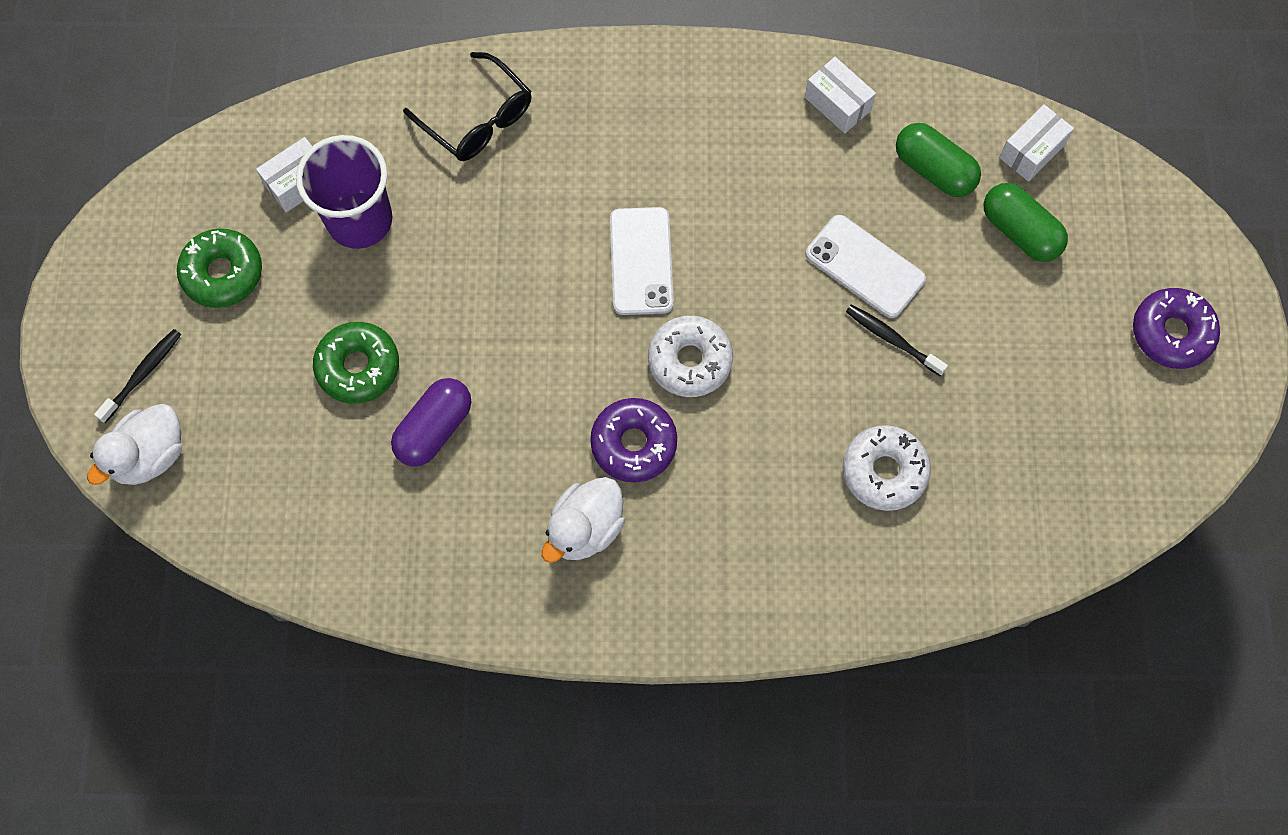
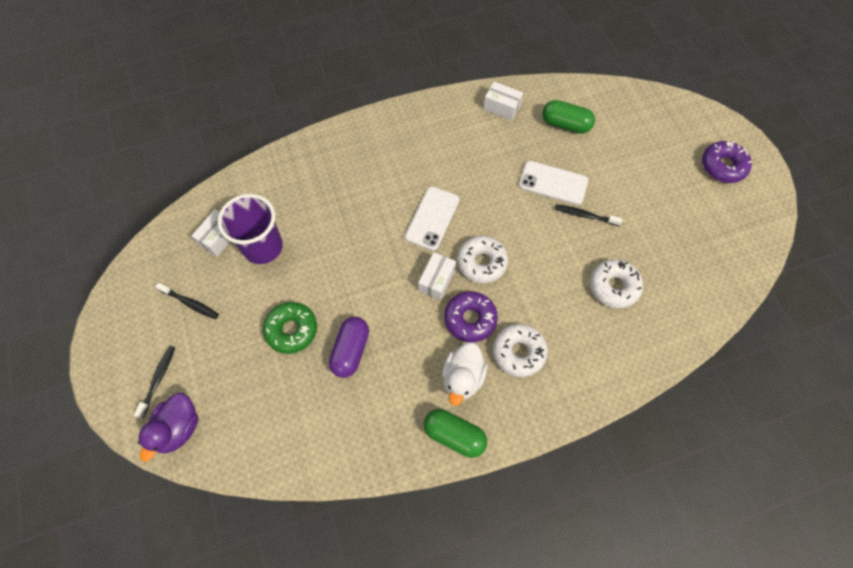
camera: 20 degrees left, 5 degrees down
white duck [87,404,182,485] -> purple duck [138,393,199,461]
green donut [177,229,262,308] -> black toothbrush [155,282,219,319]
black glasses [403,52,532,161] -> none
white phone [610,207,674,315] -> white phone turned 45 degrees clockwise [405,187,460,251]
green capsule [984,183,1068,262] -> green capsule moved to [424,409,487,458]
white box [999,104,1074,182] -> white box moved to [418,252,456,301]
none -> white donut [493,324,548,377]

